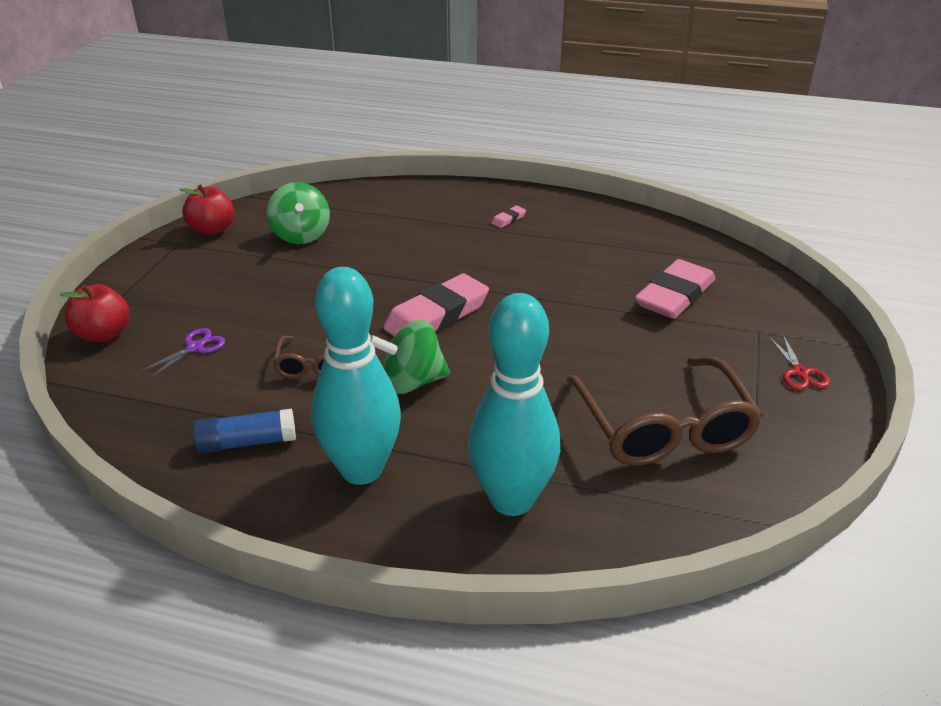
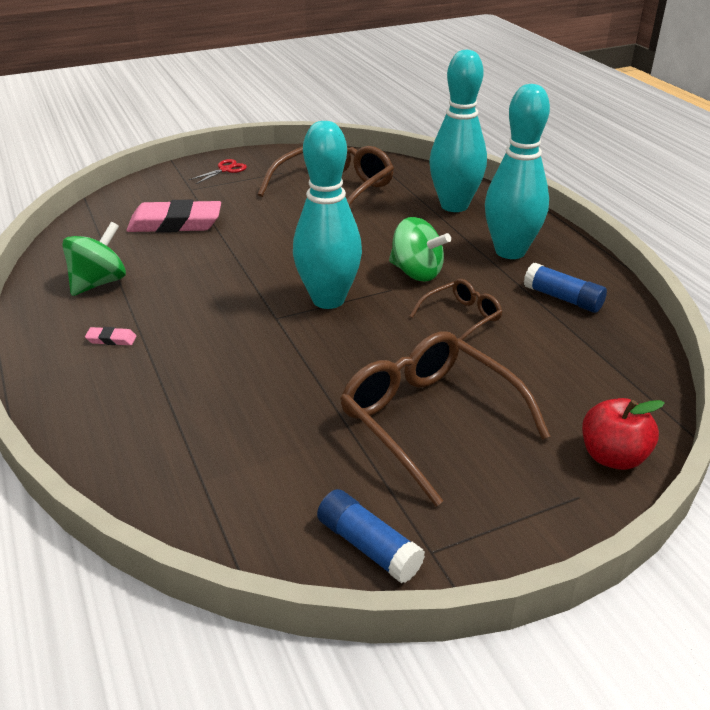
camera: 130 degrees left, 0 degrees up
purple scissors [140,328,225,379] -> none
red apple [179,184,235,235] -> blue glue stick [317,489,425,583]
green spinning top [267,182,330,244] -> green spinning top moved to [62,222,126,296]
pink eraser [383,273,489,336] -> turquoise bowling pin [293,121,362,309]
none -> brown glasses [340,331,551,507]

